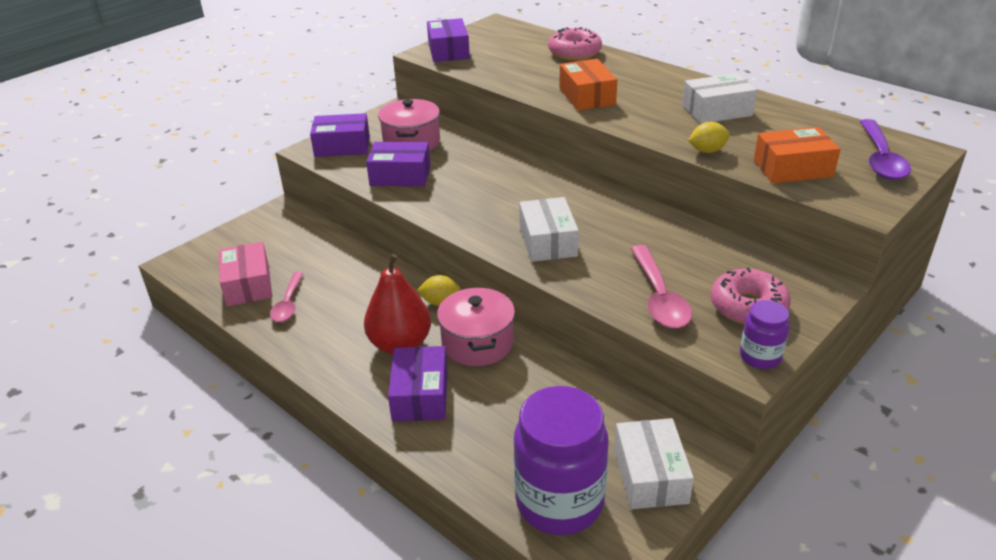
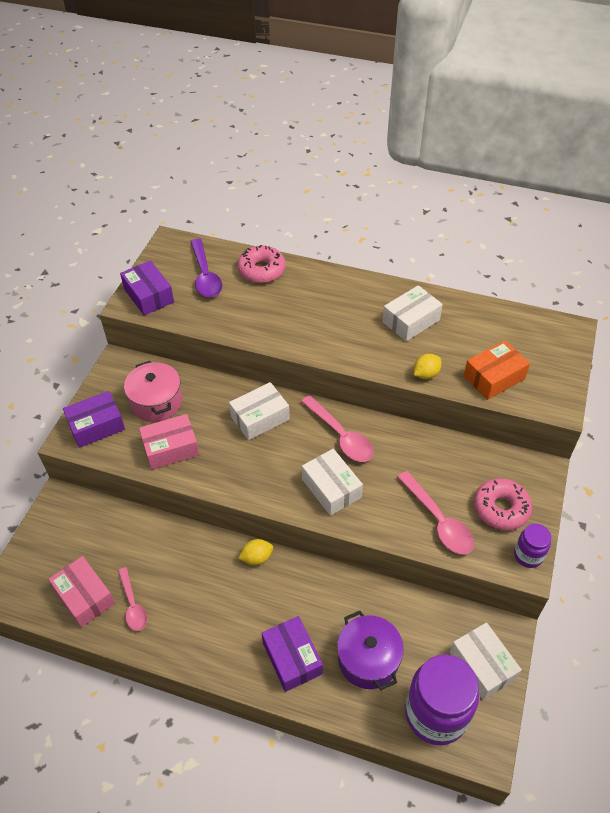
camera: 25 degrees left, 15 degrees up
red pear [364,254,431,354] -> none
purple box [366,142,431,186] -> pink box [139,414,199,470]
pink pot [437,287,515,366] -> none
orange box [559,59,617,111] -> none
purple spoon [860,119,911,180] -> purple spoon moved to [190,238,222,297]
none -> white box [229,382,290,440]
none -> pink spoon [301,395,374,462]
none -> purple pot [337,611,404,690]

